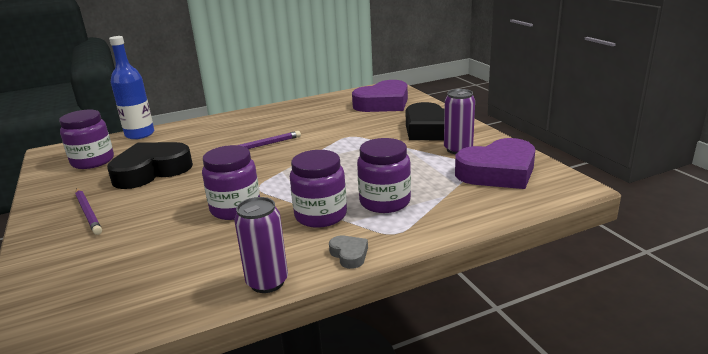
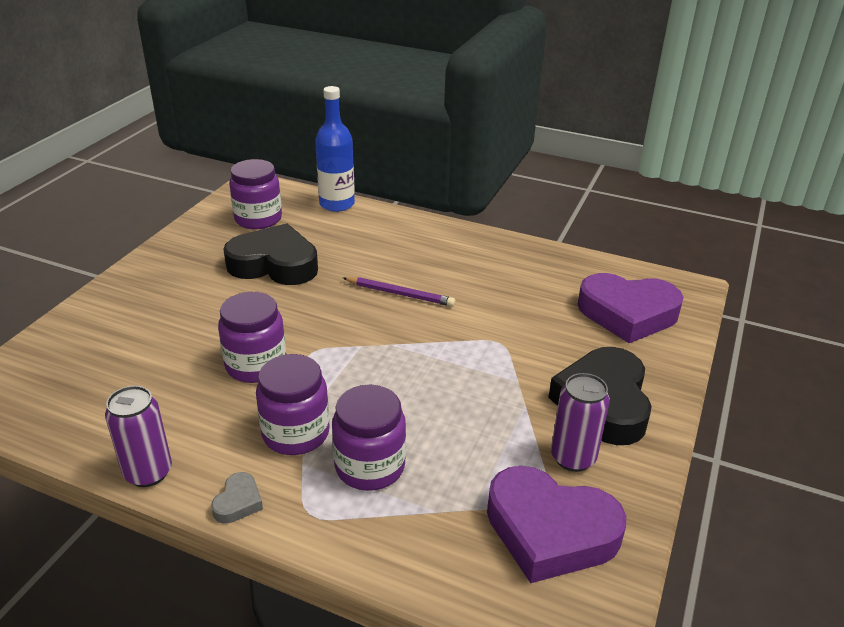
camera: 45 degrees right, 10 degrees up
purple pencil [75,188,102,235] -> none

